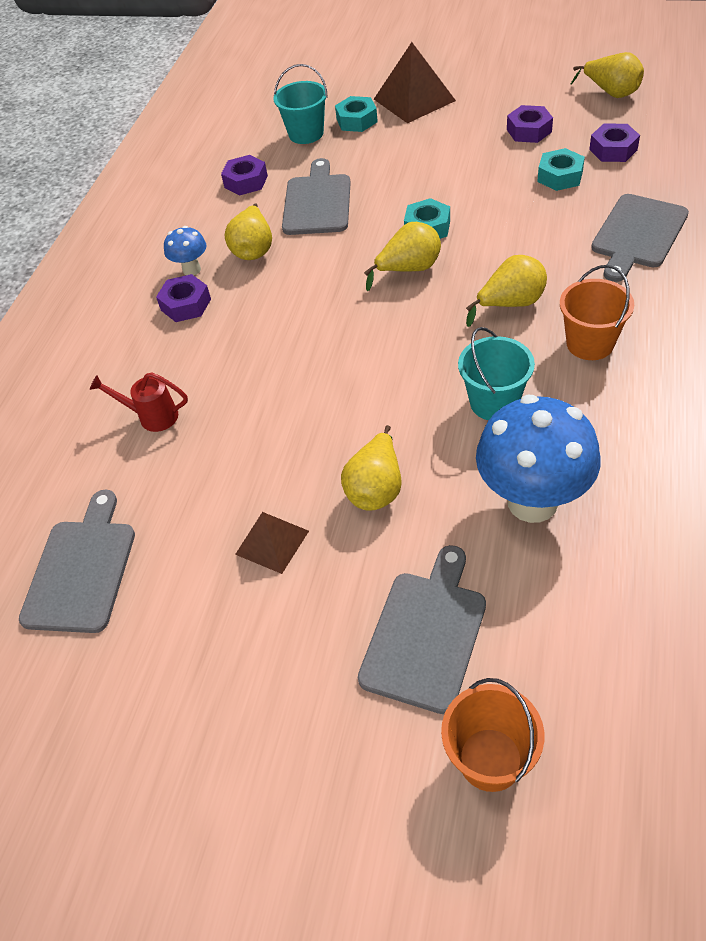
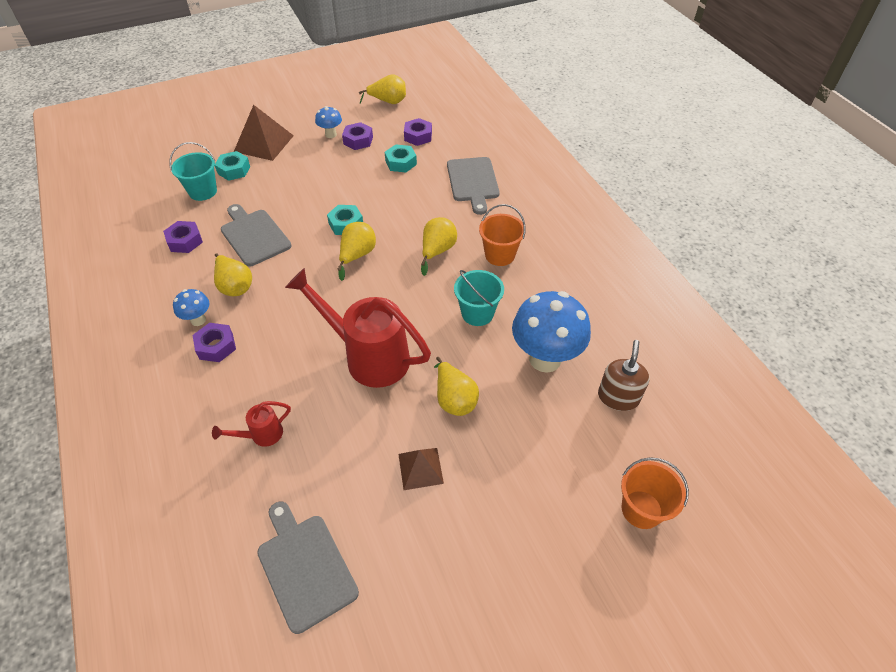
camera: 45 degrees left, 0 degrees up
grey cutting board [358,545,486,714] -> none
none -> red watering can [285,268,431,388]
none -> blue mushroom [315,106,342,138]
none -> brown soap dispenser [598,340,650,411]

